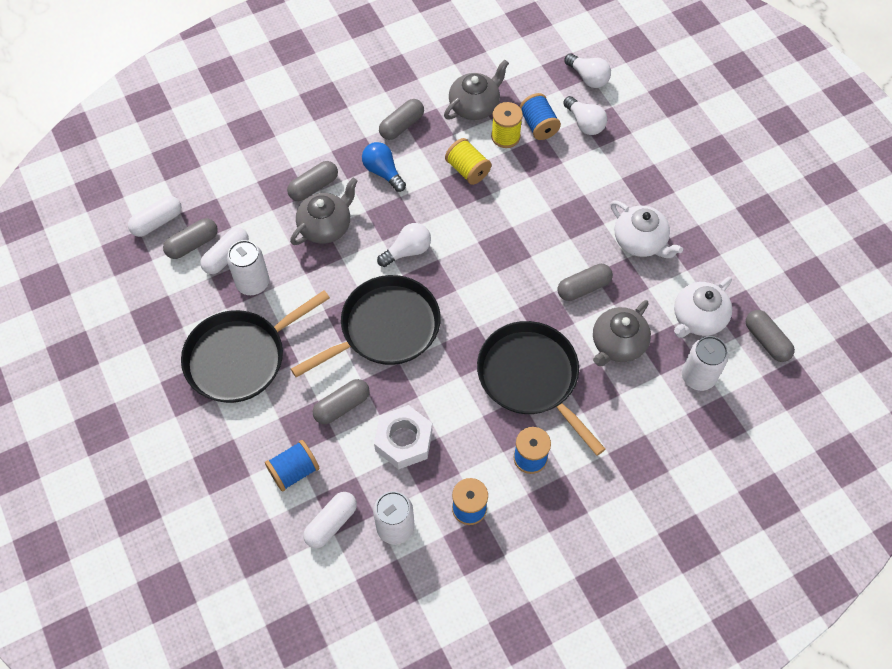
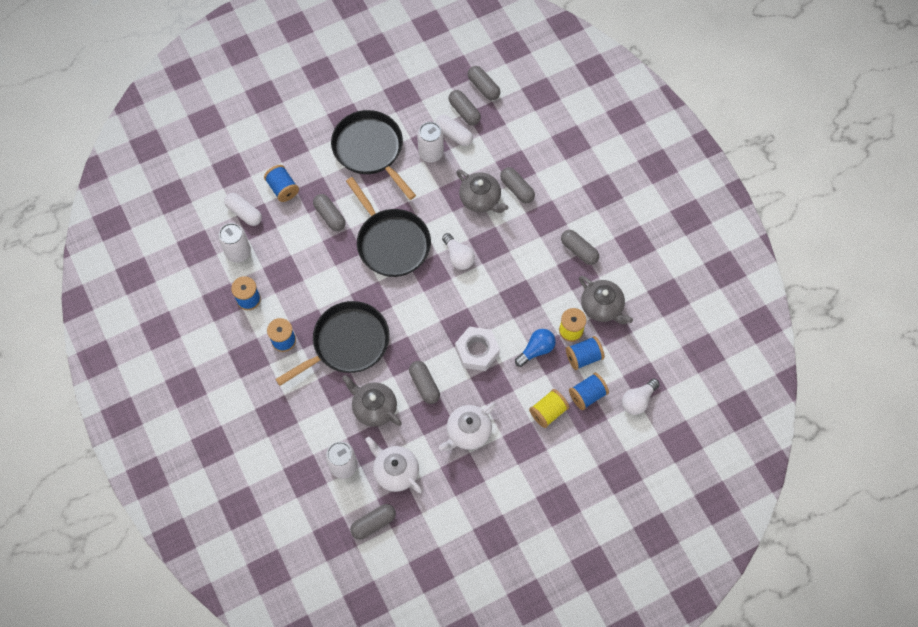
camera: 90 degrees right, 5 degrees up
white capsule [128,196,182,237] -> grey capsule [468,66,500,100]
blue light bulb [362,142,406,192] -> blue light bulb moved to [515,329,556,367]
white nut [374,405,432,469] -> white nut moved to [455,327,500,371]
yellow spool [445,138,491,185] -> yellow spool moved to [529,389,569,428]
white light bulb [563,96,607,135] -> blue spool [569,373,609,410]

